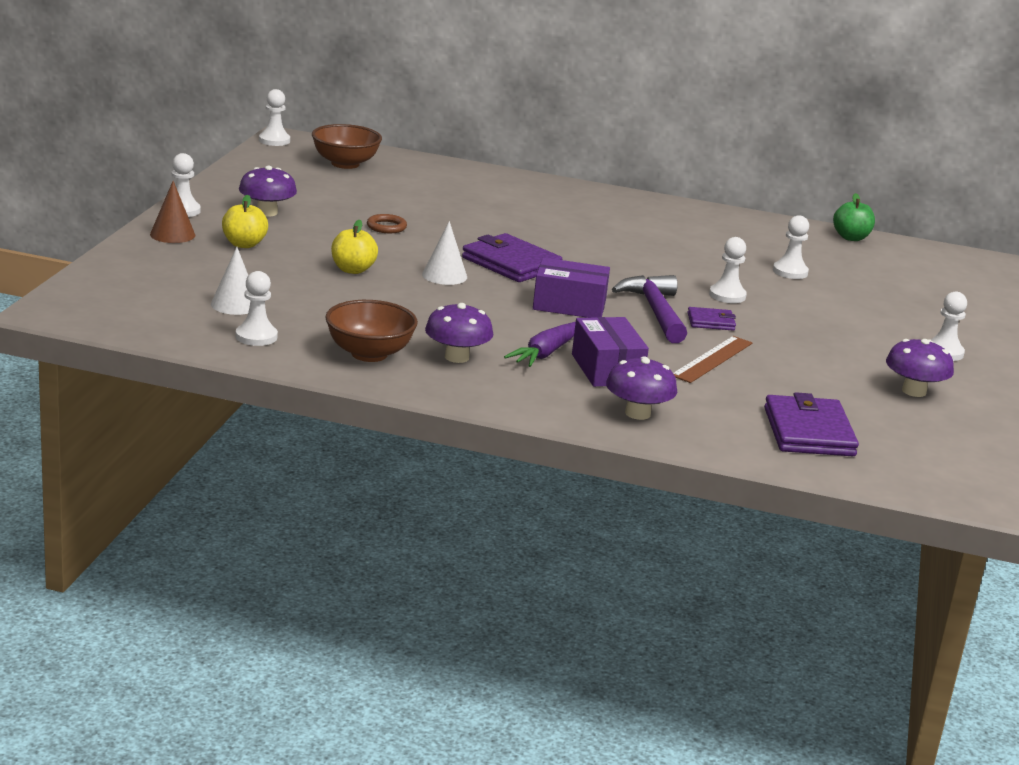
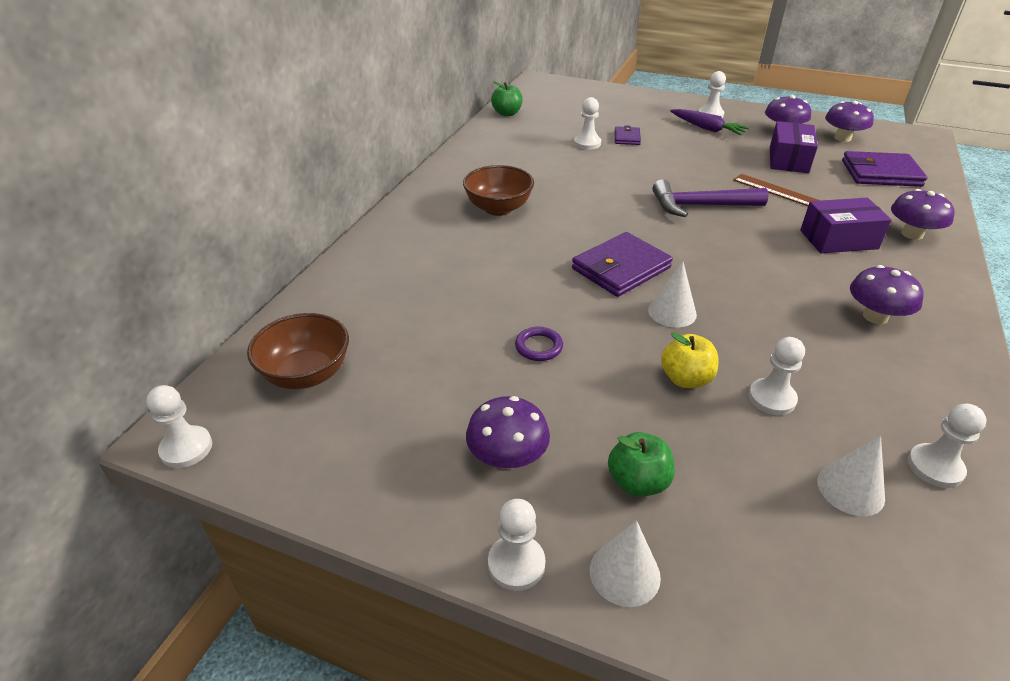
camera: 80 degrees left, 15 degrees up
brown cone [150,181,195,243] -> white cone [590,521,661,607]
yellow apple [222,195,268,248] -> green apple [608,432,675,497]
brown bowl [325,300,418,362] -> brown bowl moved to [463,165,534,216]
brown ring [367,214,407,233] -> purple ring [515,327,563,361]
purple carrot [504,322,576,367] -> purple carrot moved to [670,109,749,135]
purple box [533,258,610,318] -> purple box moved to [770,121,818,173]
purple wallet [688,307,736,331] -> purple wallet moved to [615,125,641,145]
white pawn [709,237,747,303] -> white pawn moved to [749,337,805,415]
none -> purple mushroom [825,101,874,142]

